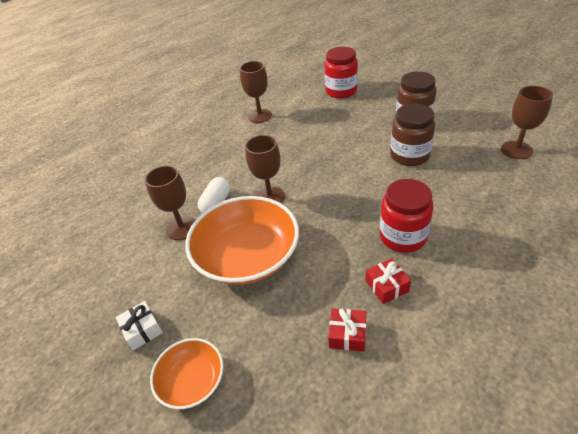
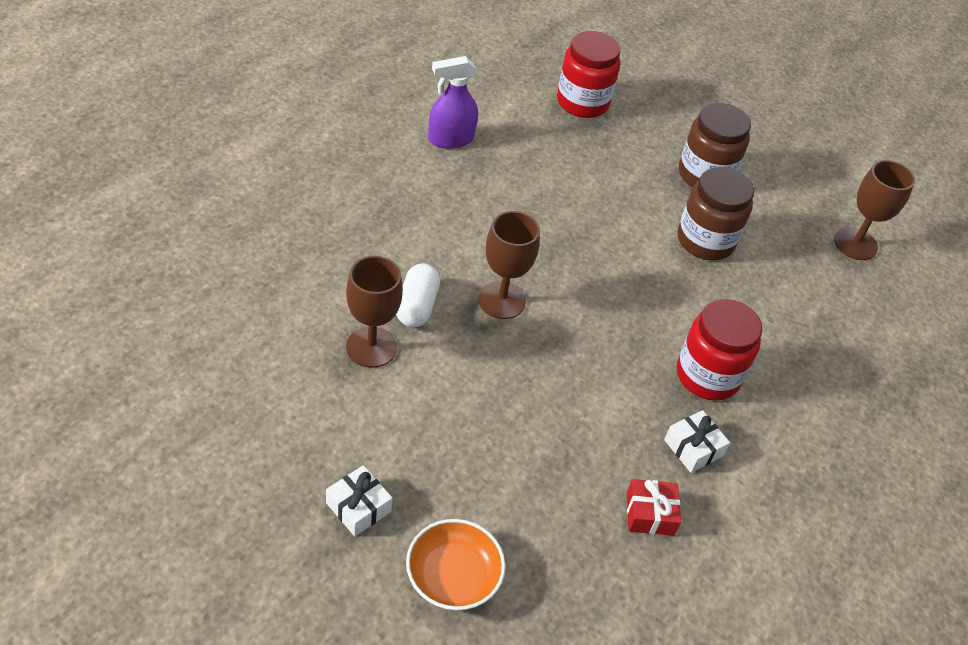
camera: 20 degrees left, 5 degrees up
orange bowl [185,196,299,285] -> none
brown goblet [240,61,272,123] -> purple spray bottle [428,56,478,149]
red gift [366,258,411,304] -> white gift [664,410,730,473]

